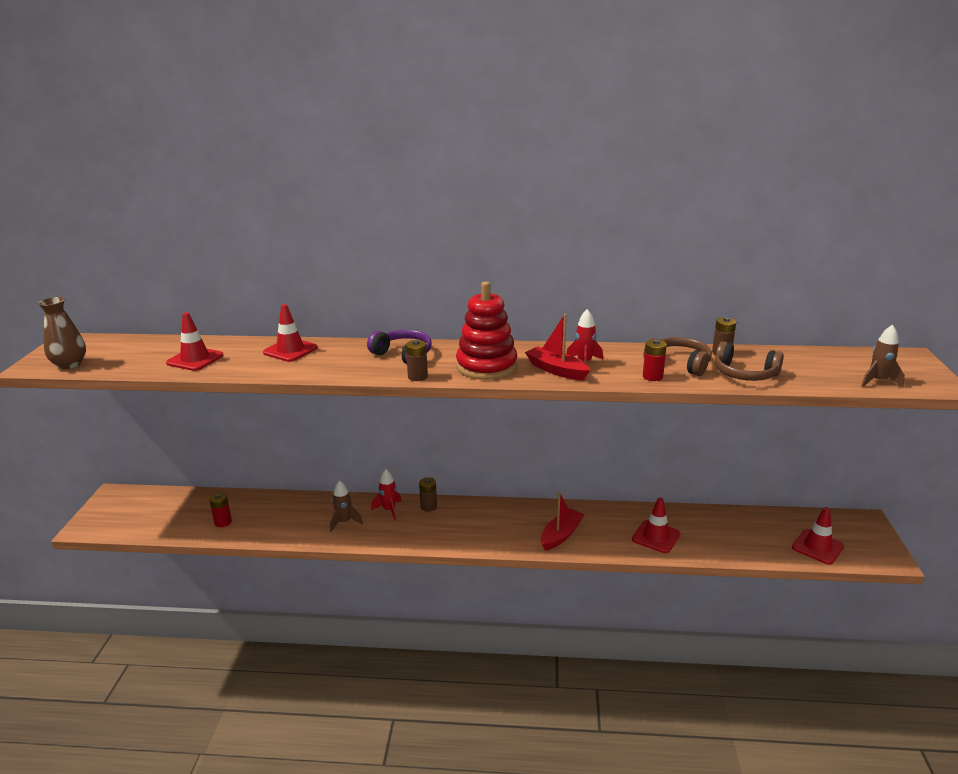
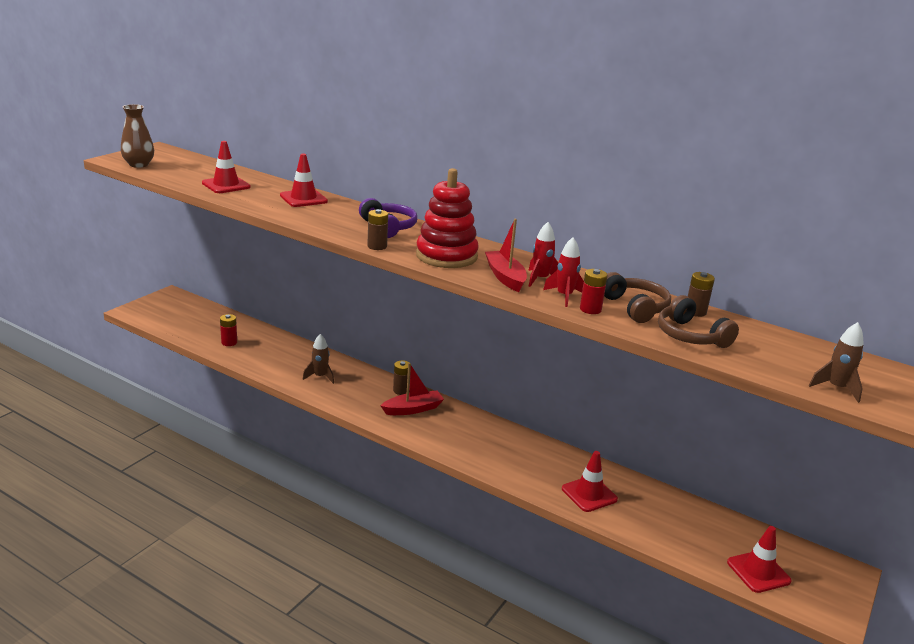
camera: 25 degrees right, 0 degrees up
red rocket [371,469,402,521] -> red rocket moved to [543,237,584,307]
red boat [541,492,585,551] -> red boat moved to [381,363,444,415]

